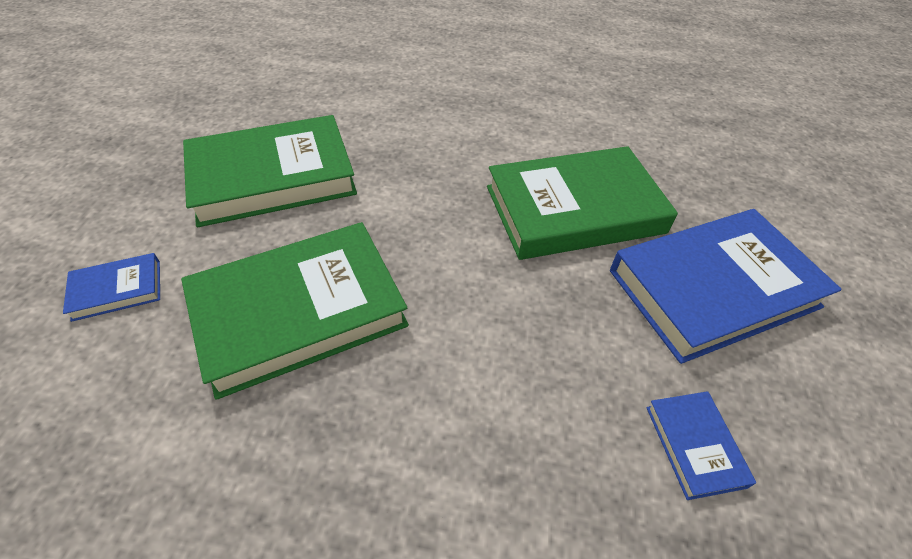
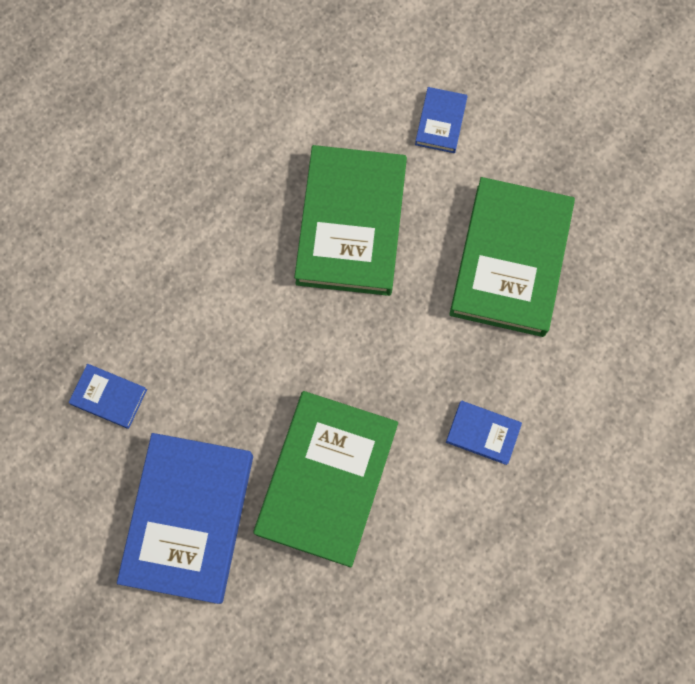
camera: 125 degrees right, 25 degrees up
none -> blue book [446,401,522,465]

